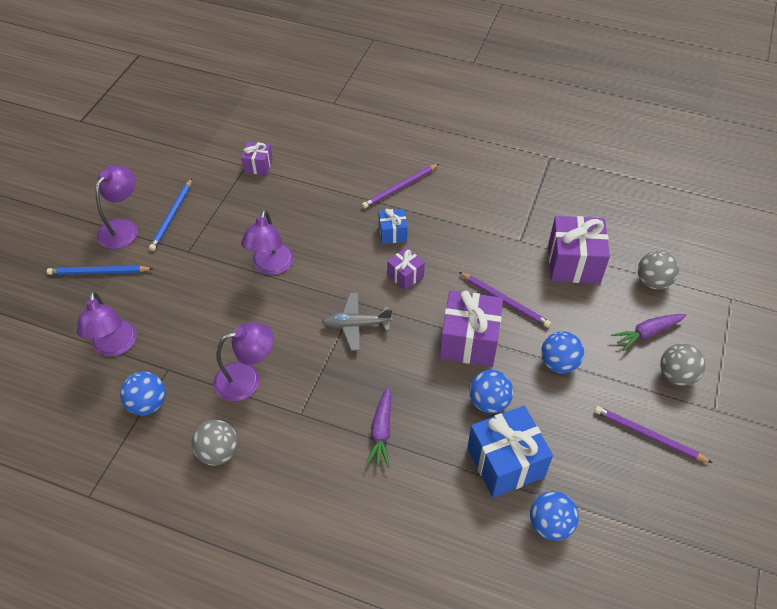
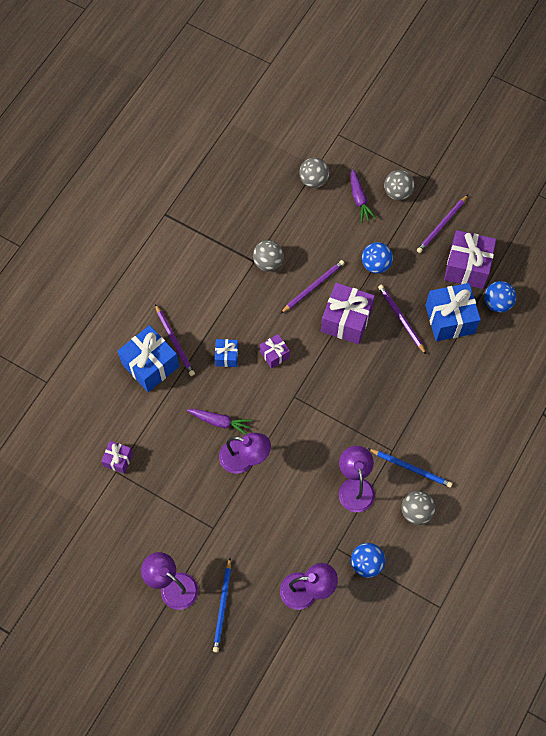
camera: 80 degrees left, 15 degrees up
blue pencil [149,178,192,251] -> blue pencil moved to [368,449,453,488]
grey plane [322,293,392,351] -> none
purple carrot [366,387,391,468] -> purple carrot moved to [187,409,252,435]
blue ball [469,370,513,413] -> purple pencil [378,285,426,354]
purple gift [548,216,610,284] -> purple gift moved to [444,230,496,289]
none -> blue gift [118,325,179,392]
none -> grey ball [253,240,284,271]

